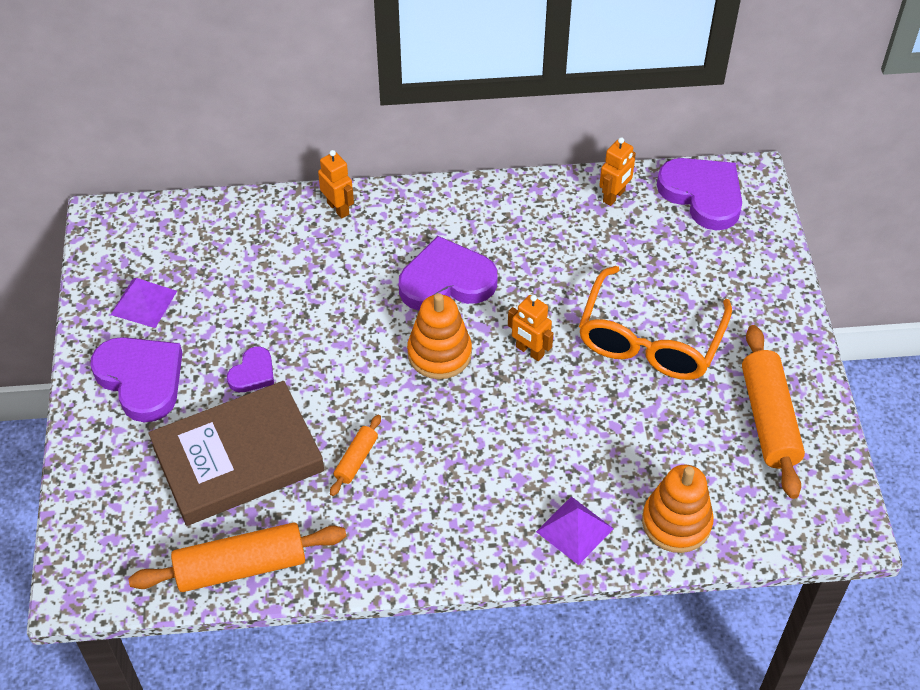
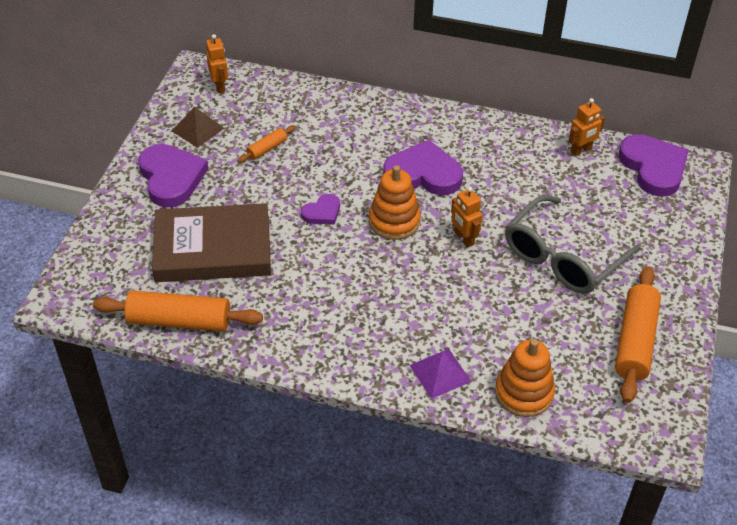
camera: 20 degrees right, 5 degrees down
purple pyramid [111,278,177,328] -> brown pyramid [172,107,225,148]
purple heart [227,346,274,392] -> purple heart moved to [301,194,340,225]
orange robot [318,150,354,219] -> orange robot moved to [206,34,228,93]
orange rolling pin [330,415,381,496] -> orange rolling pin moved to [238,126,295,163]
orange glasses [579,266,732,380] -> grey glasses [505,195,641,294]

